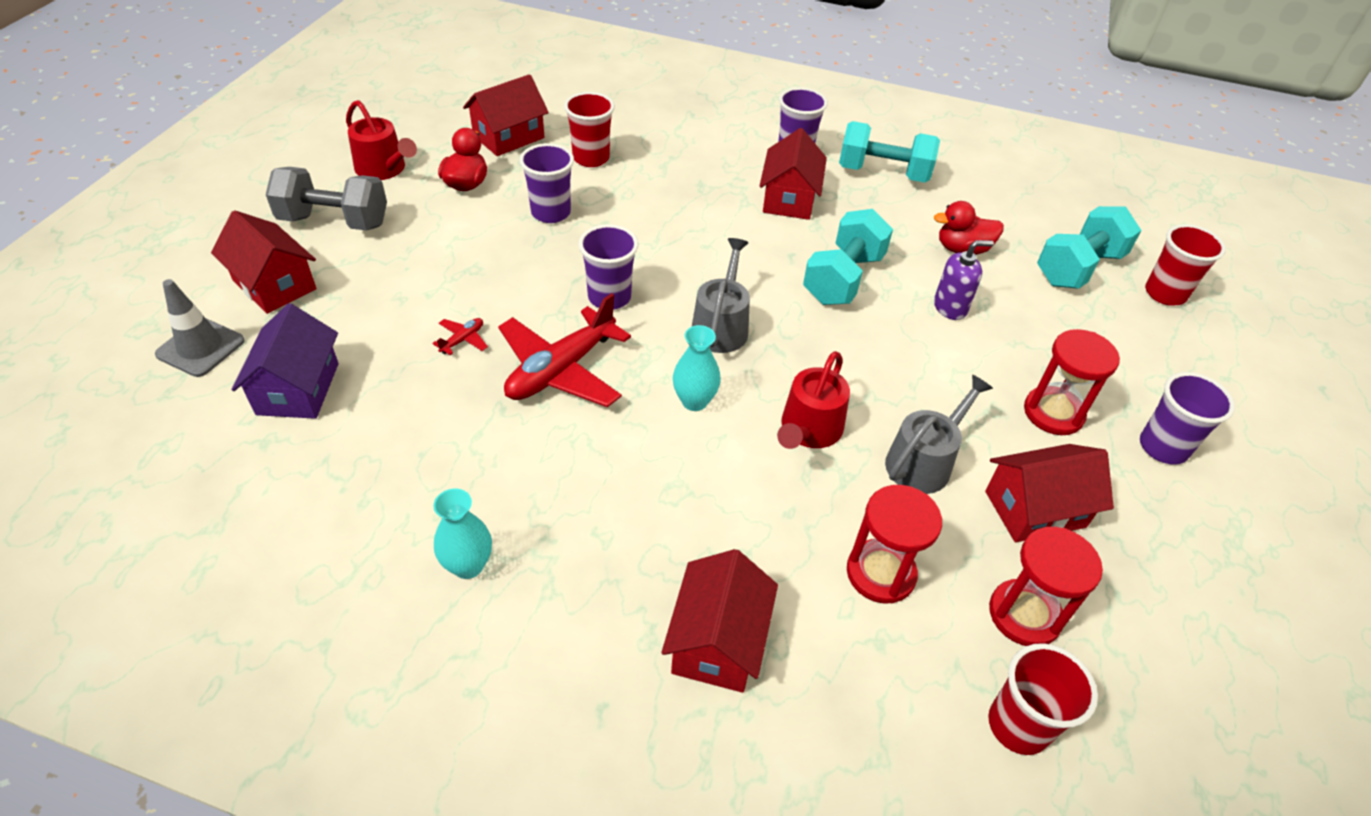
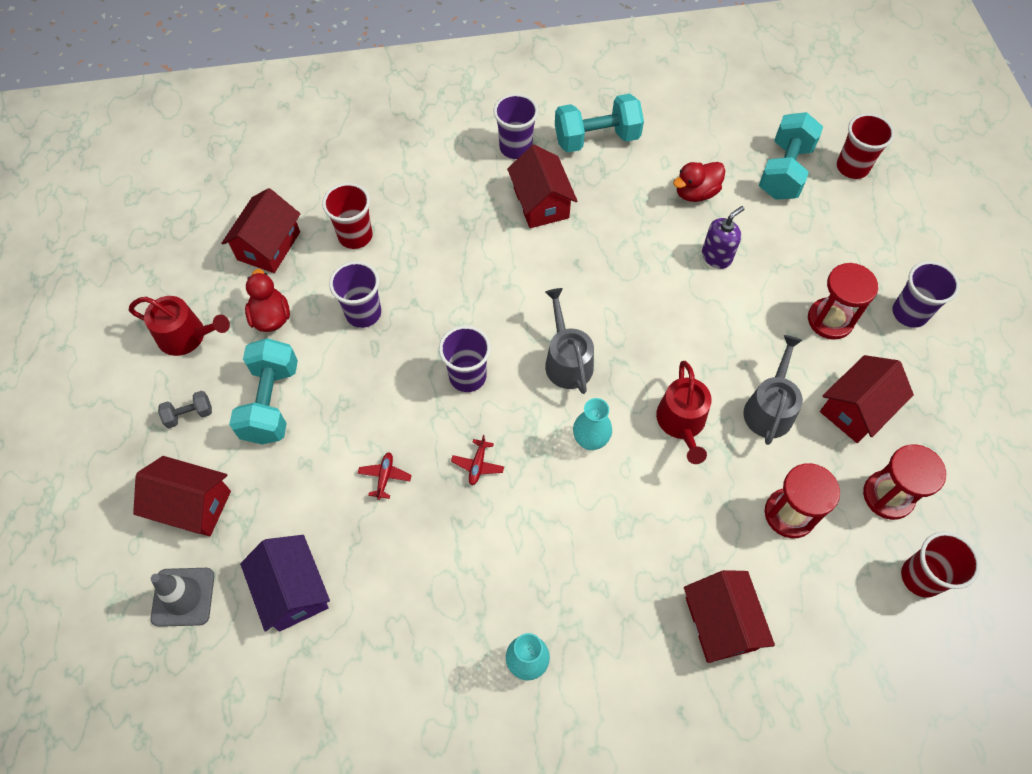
camera: 25 degrees left, 15 degrees up
grey dumbbell [266,167,387,231] -> grey dumbbell [158,391,212,428], size x0.48
red plane [498,293,631,407] -> red plane [451,435,504,485], size x0.41
turquoise dumbbell [803,209,893,305] -> turquoise dumbbell moved to [229,338,298,444]

